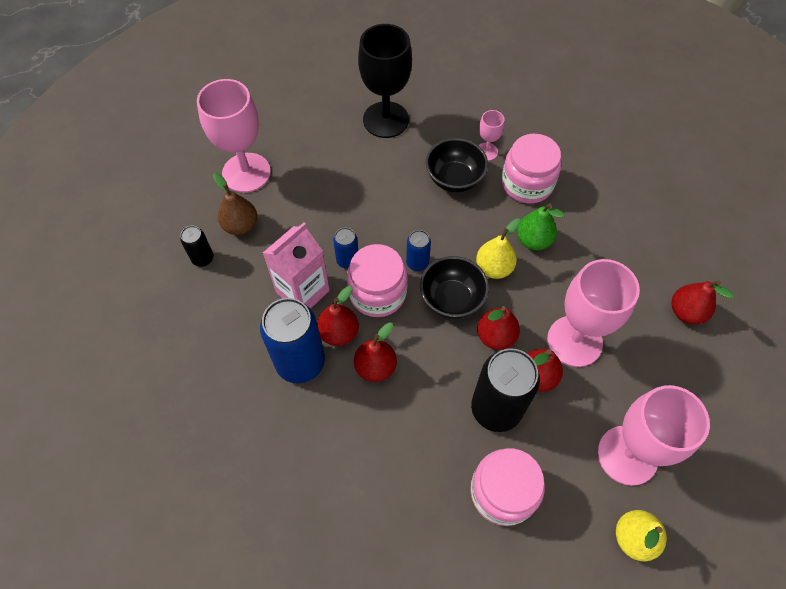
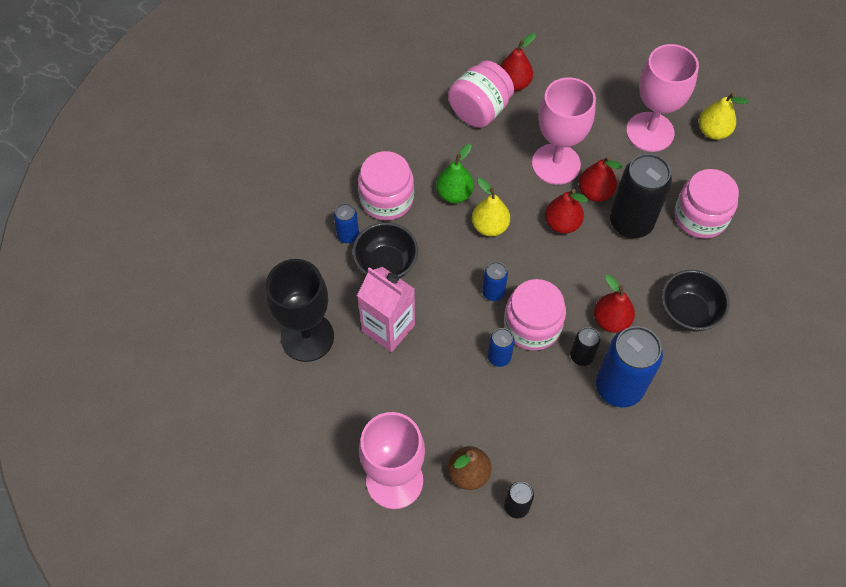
camera: 95 degrees left, 0 degrees up
pink carton [263,223,330,309] -> pink carton moved to [357,267,415,352]
red pear [317,286,359,346] -> black can [570,327,600,366]
black bowl [420,256,489,319] -> black bowl moved to [661,270,729,332]
pink goblet [478,110,504,161] -> blue can [334,203,359,243]
none -> pink jar [448,61,514,128]

